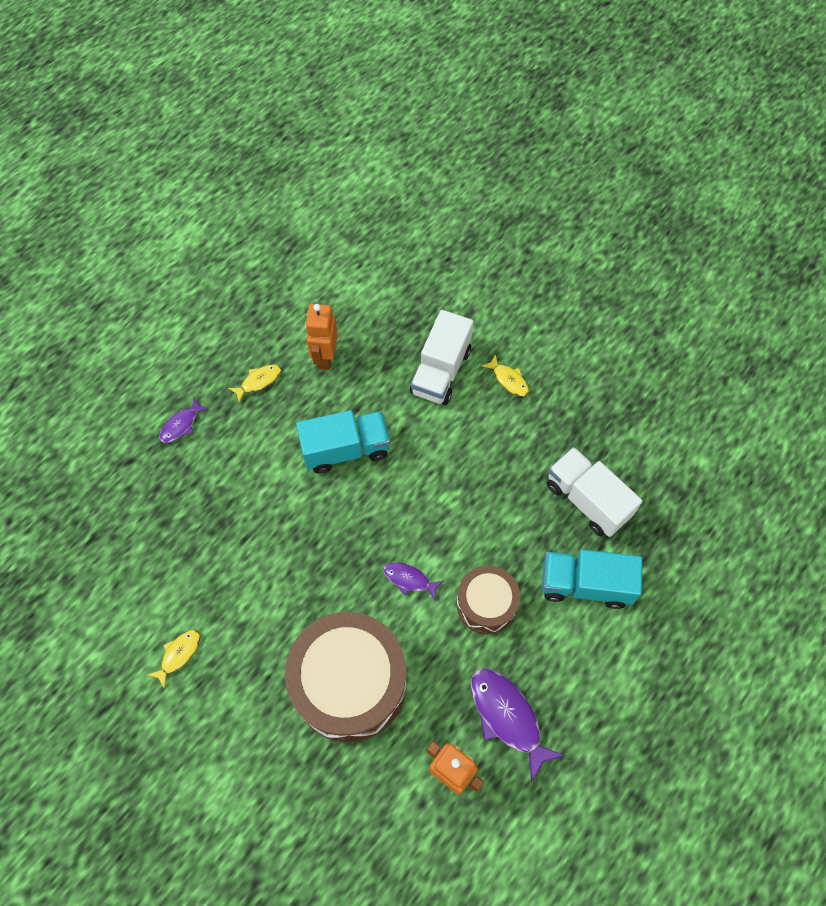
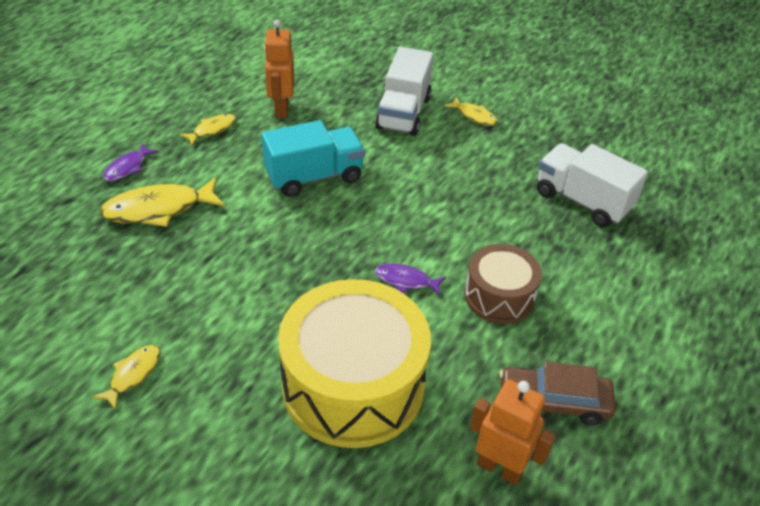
camera: 10 degrees left, 20 degrees down
brown drum [285,612,407,742] -> yellow drum [278,279,431,448]
purple fish [471,668,565,782] -> brown car [500,361,616,426]
turquoise truck [542,550,642,609] -> none
none -> yellow fish [100,177,225,227]

